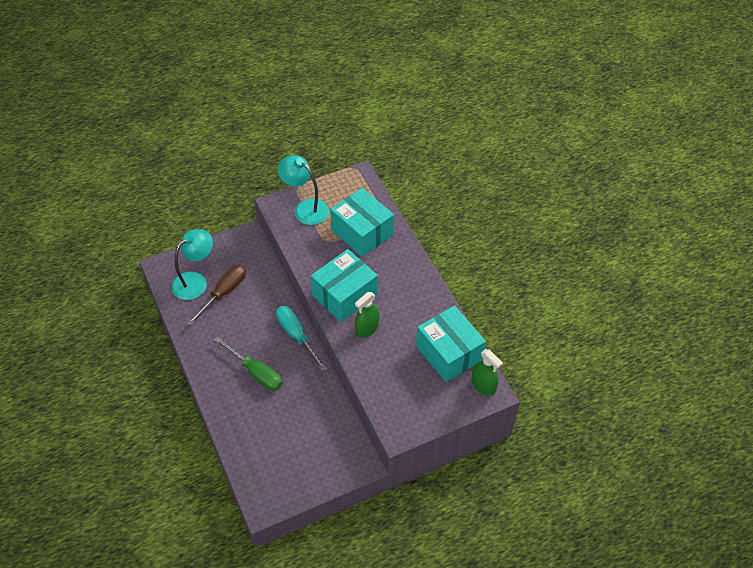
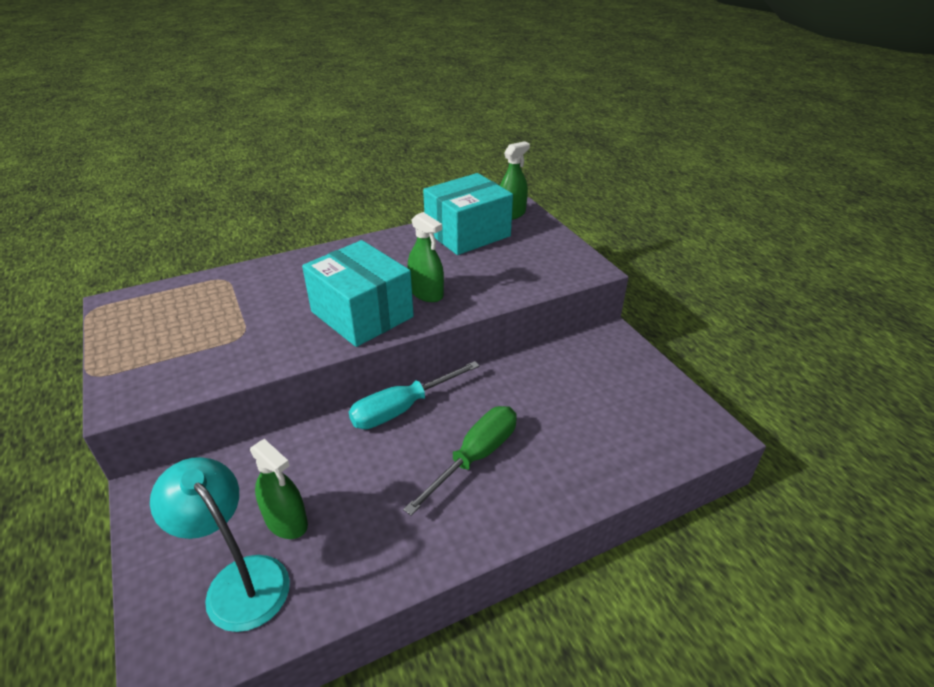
camera: 90 degrees left, 15 degrees down
brown screwdriver [187,265,246,326] -> green spray bottle [250,439,308,539]
turquoise lamp [278,155,329,225] -> none
turquoise box [330,188,394,257] -> none

